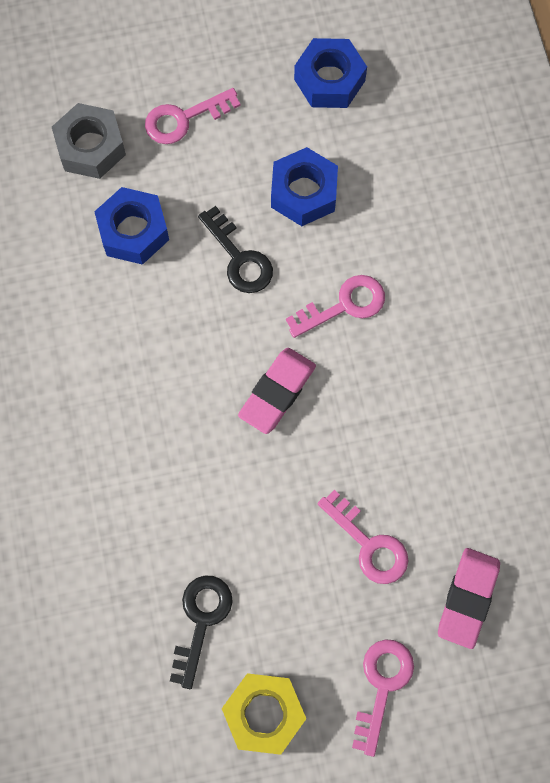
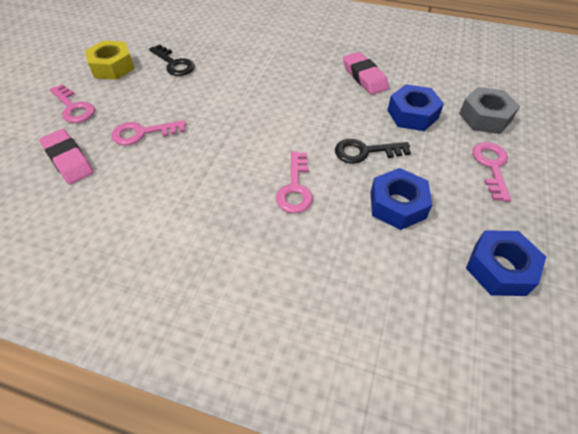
camera: 120 degrees right, 20 degrees down
pink eraser [238,348,316,434] -> pink eraser moved to [343,52,389,95]

